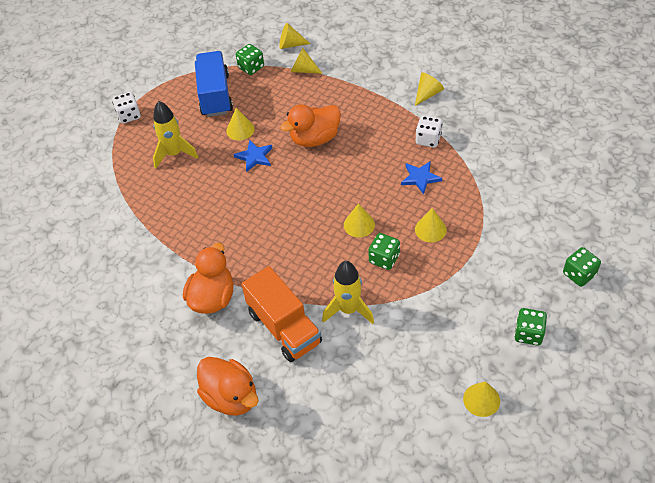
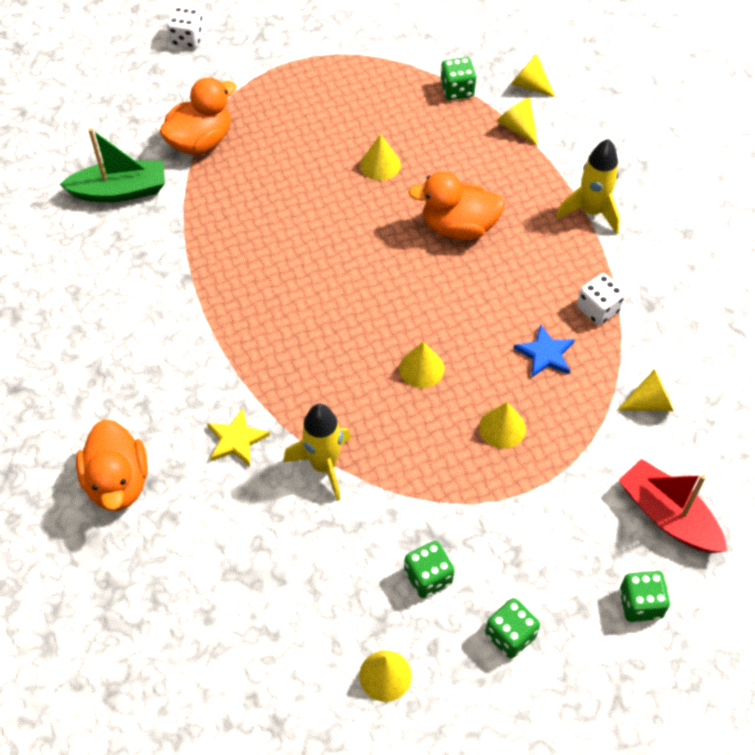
camera: 30 degrees right, 5 degrees up
white dice [112,92,141,124] -> white dice moved to [167,7,204,49]
yellow rocket [153,101,198,169] -> yellow rocket moved to [556,139,620,234]
orange duck [183,243,234,314] -> orange duck moved to [159,78,237,155]
blue truck [195,51,233,117] -> none
blue star [233,140,273,172] -> none
orange truck [242,266,322,362] -> yellow star [207,408,270,466]
green dice [368,233,400,270] -> green dice moved to [404,541,455,598]
yellow cone [415,73,444,106] -> yellow cone moved to [617,369,674,411]
none -> green boat [59,128,165,203]
none -> red boat [619,459,727,553]

